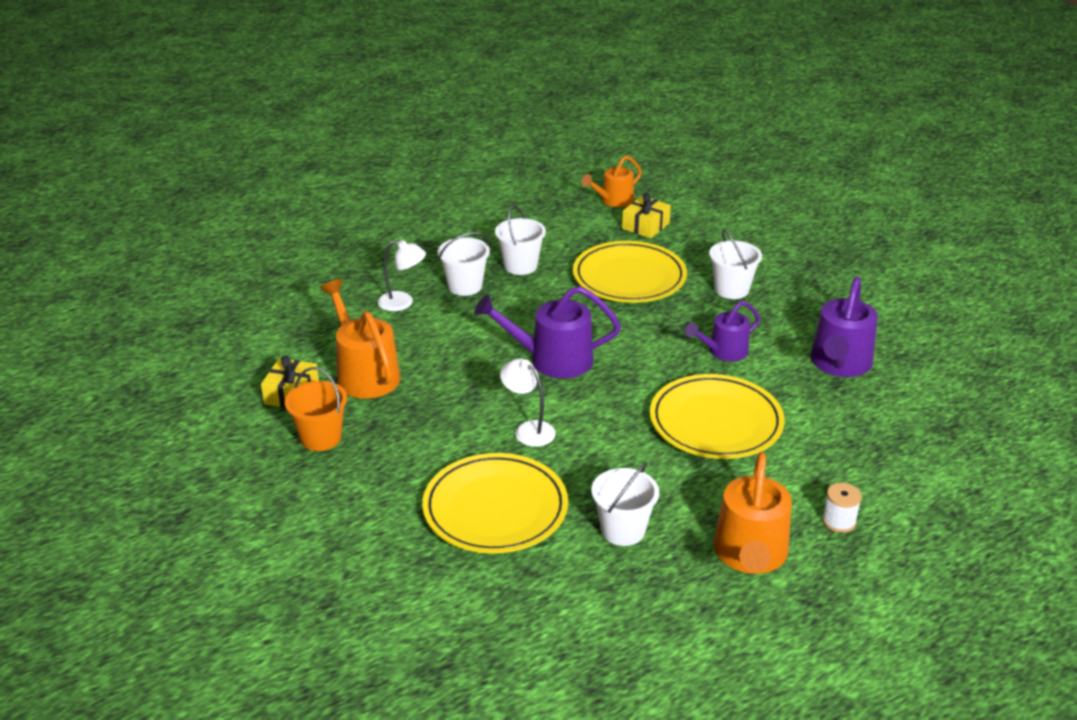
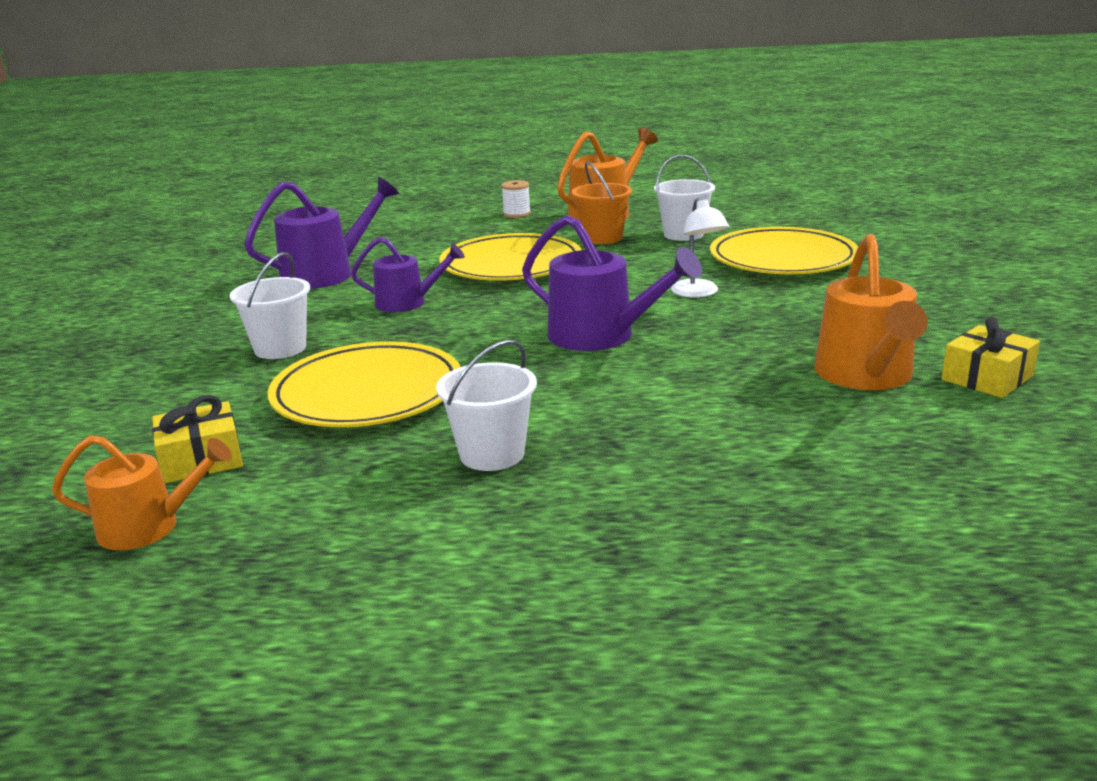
camera: 145 degrees left, 10 degrees down
orange bucket [285,367,347,451] -> orange bucket moved to [572,161,632,244]
white lamp [378,240,426,311] -> none
white bucket [438,232,490,296] -> none

